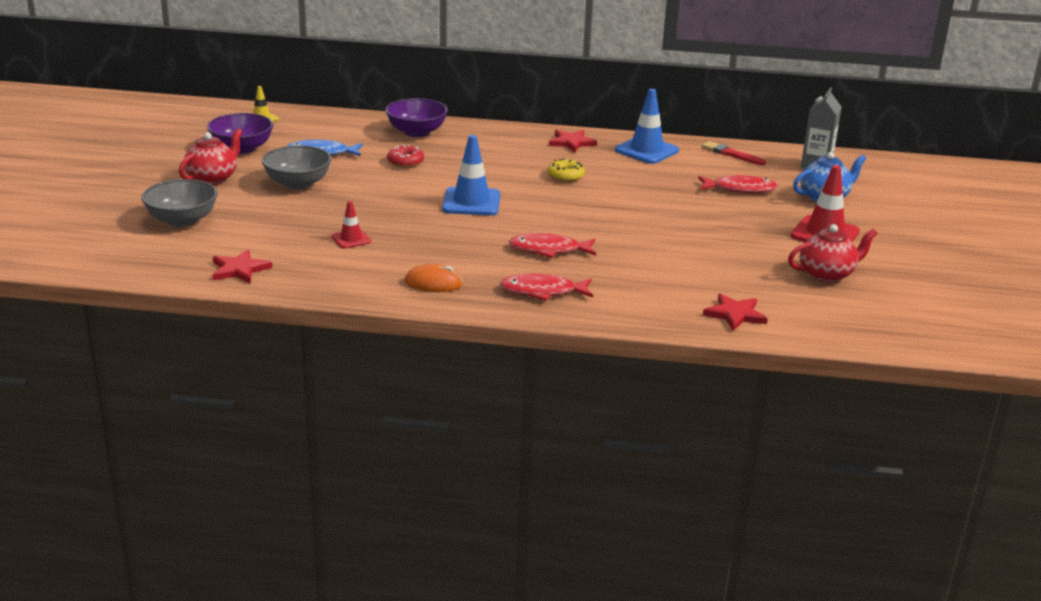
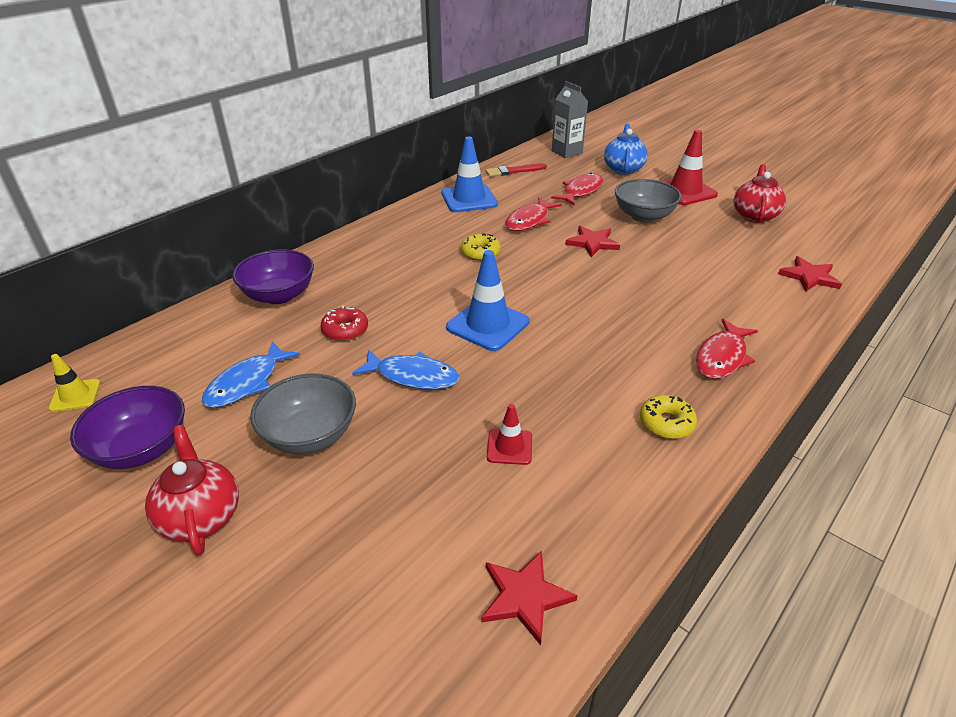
camera: 55 degrees left, 10 degrees up
grey bowl [141,179,218,227] -> grey bowl moved to [615,179,682,223]
orange mouse [405,264,463,292] -> yellow donut [640,395,697,439]
red fish [509,233,596,258] -> red fish moved to [505,197,562,231]
red star [549,130,597,153] -> red star moved to [565,226,620,257]
none -> blue fish [352,349,459,389]

